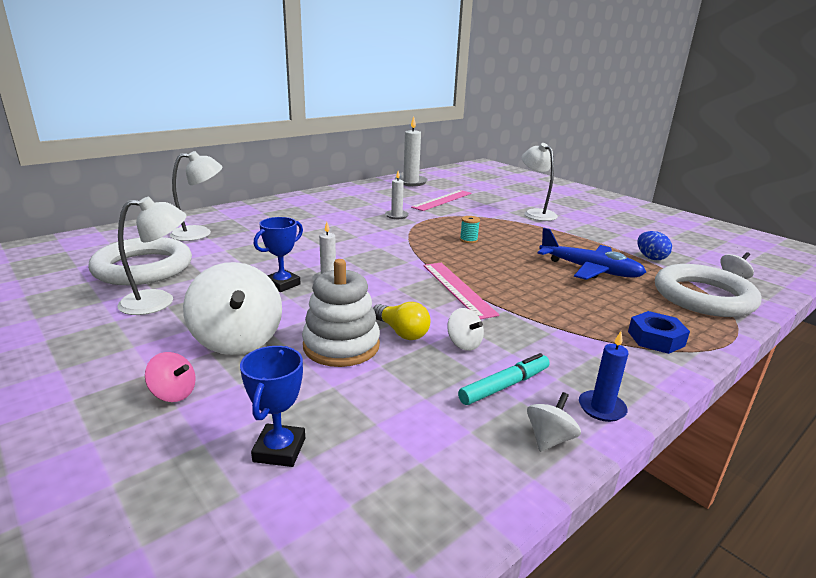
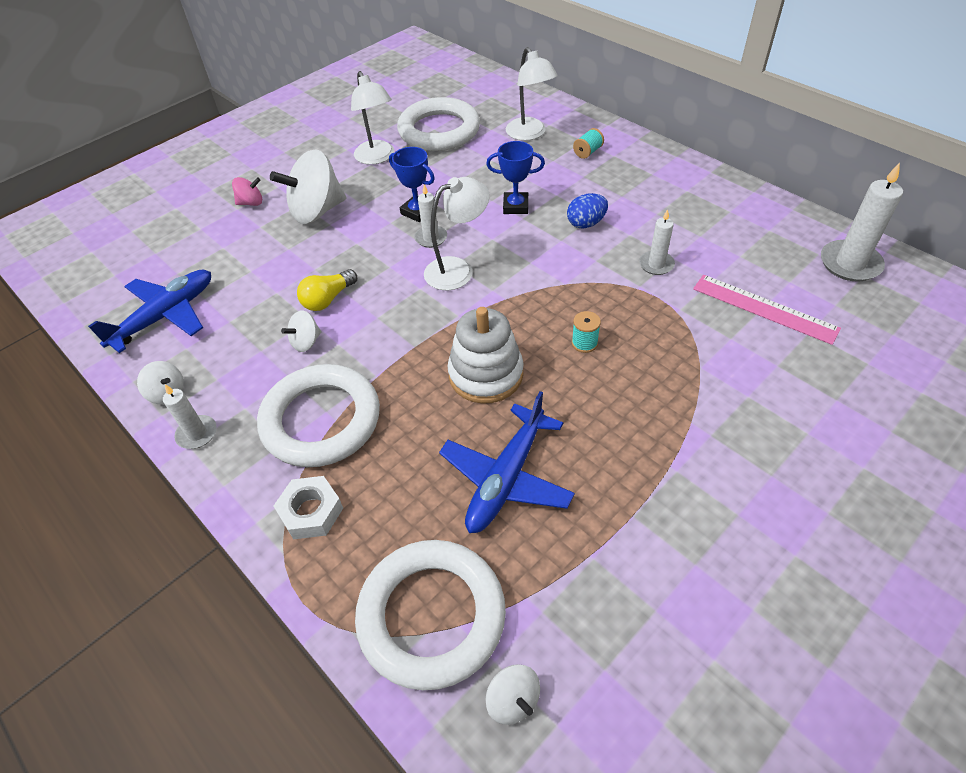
camera: 90 degrees right, 25 degrees up
pink spinning top [145,352,196,402] -> pink spinning top turned 120 degrees counterclockwise [232,177,262,206]
blue trophy [240,346,305,467] -> blue trophy moved to [486,141,545,214]
white stacking toy [302,259,380,367] -> white stacking toy moved to [448,307,524,404]
pink ruler [423,263,500,319] -> none
turquoise marker [458,353,550,405] -> none
white lamp [522,143,558,221] -> white lamp moved to [424,177,490,290]
blue candle [579,331,628,422] -> white candle [163,384,217,449]
blue nut [628,311,690,354] -> white nut [274,476,343,539]
blue egg [637,231,672,260] -> blue egg moved to [567,193,608,229]
none -> blue plane [88,269,211,353]
none -> white ring [257,364,380,467]
none -> turquoise spool [573,128,604,159]

